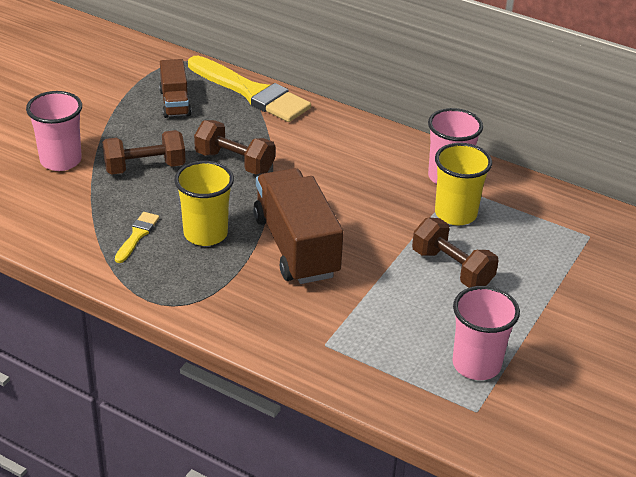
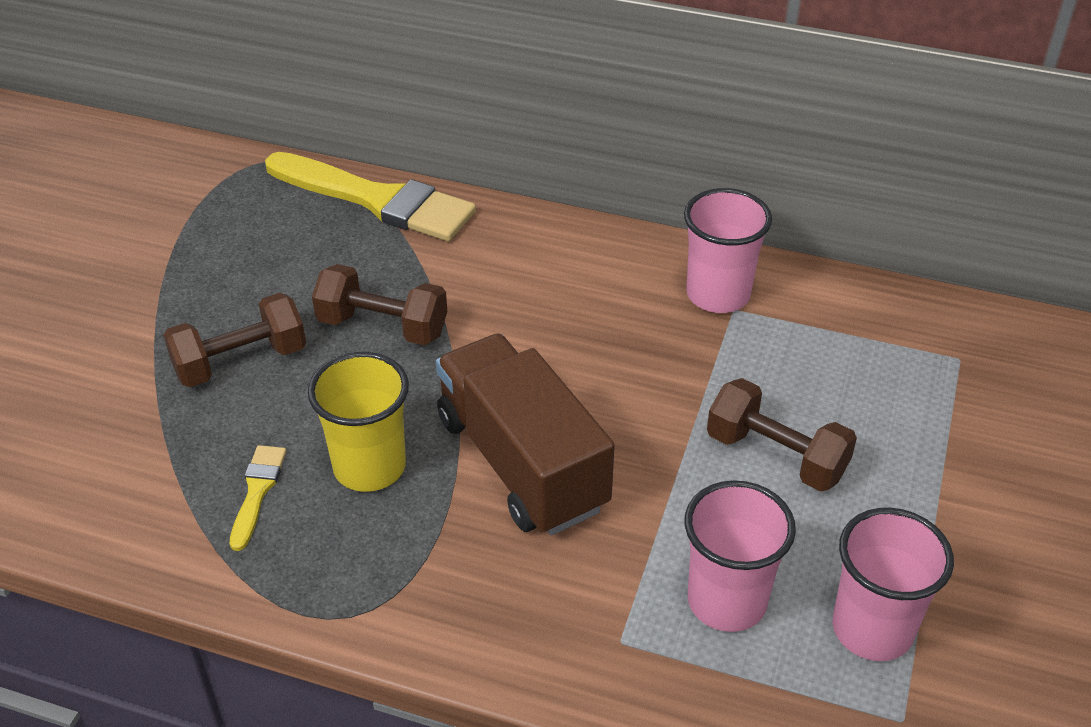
camera: 10 degrees left, 5 degrees up
pink cup [26,91,82,171] -> pink cup moved to [684,480,796,632]
brown truck [159,59,191,118] -> none
yellow cup [435,143,492,225] -> none

